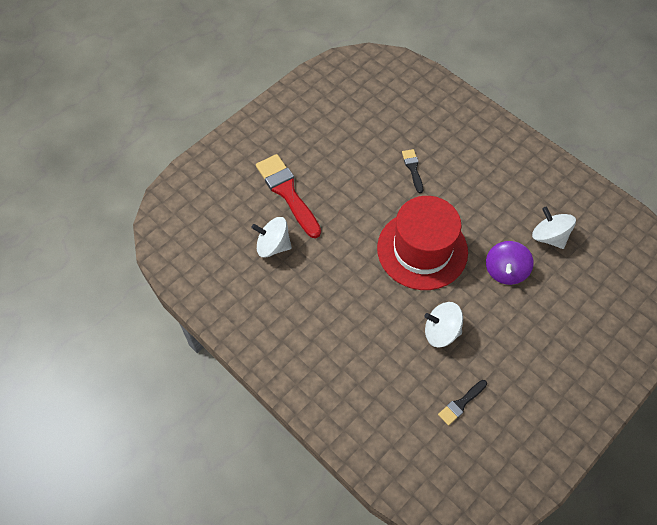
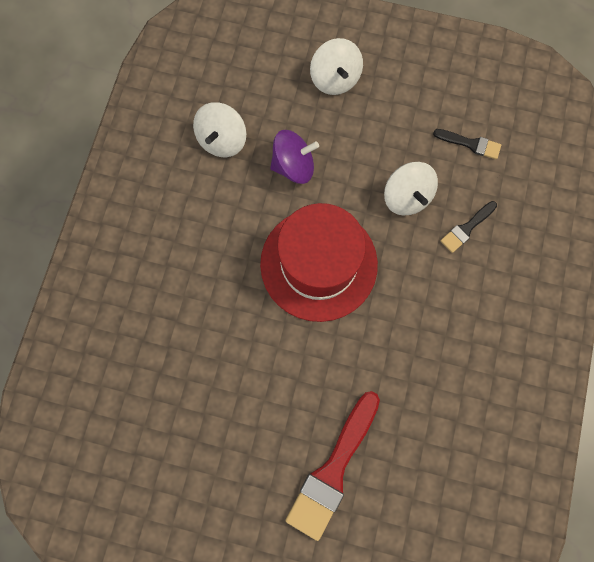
camera: 120 degrees left, 15 degrees up
white spinning top [251,217,292,258] -> white spinning top moved to [310,38,363,95]
black brush [402,149,423,193] -> black brush moved to [441,201,497,253]

